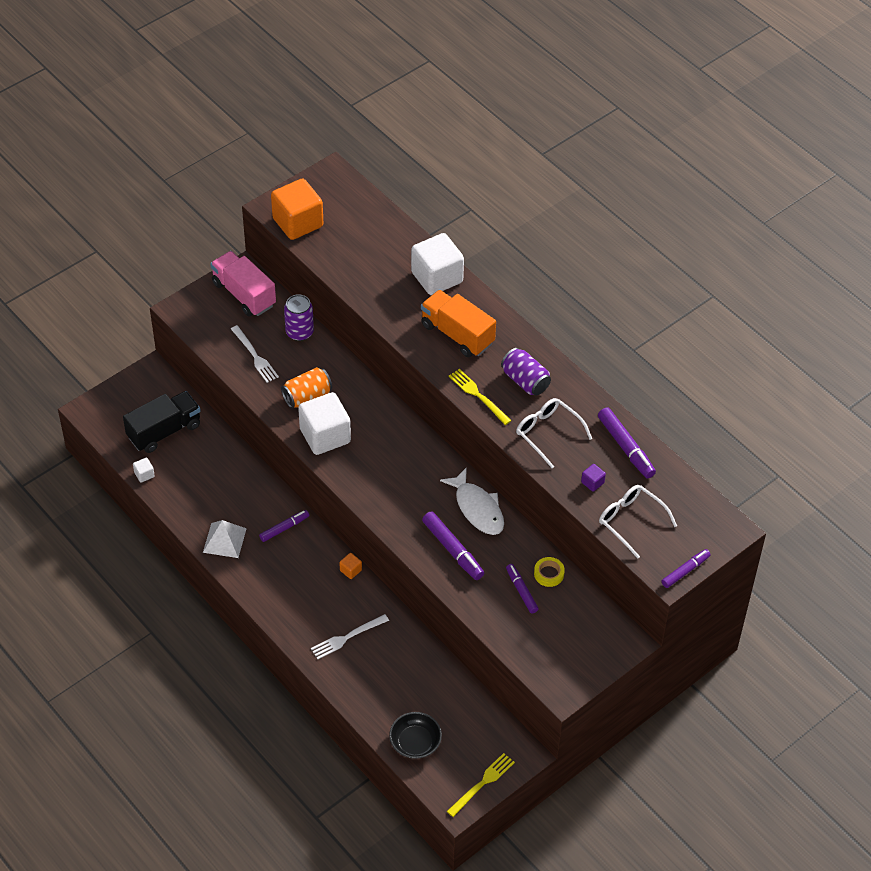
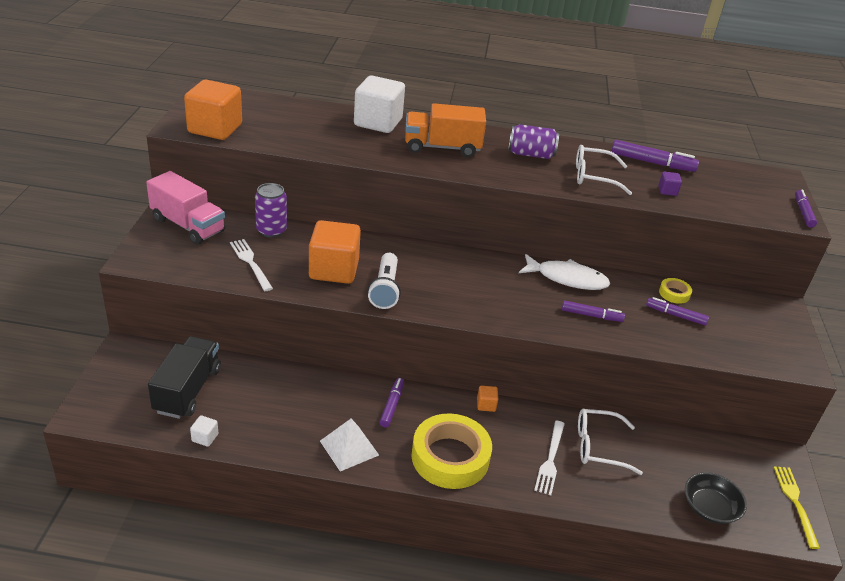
camera: 45 degrees left, 15 degrees down
pink truck [210,251,276,316] -> pink truck turned 150 degrees counterclockwise [146,171,225,245]
white fork [231,325,279,383] -> white fork turned 135 degrees counterclockwise [230,239,273,291]
orange can [281,367,332,408] -> orange cube [309,220,361,284]
white cube [298,392,351,455] -> white flashlight [368,253,401,309]
purple marker [422,511,484,580] -> purple marker [562,301,625,322], size x0.65
yellow fork [449,369,512,425] -> none
white glasses [599,485,677,559] -> white glasses moved to [578,409,643,475]
none -> yellow tape [412,414,492,489]

